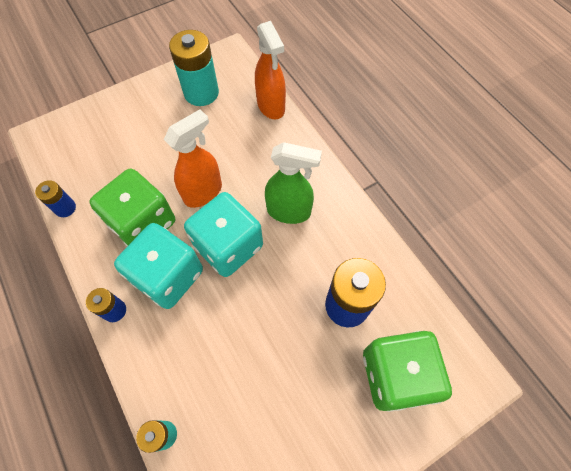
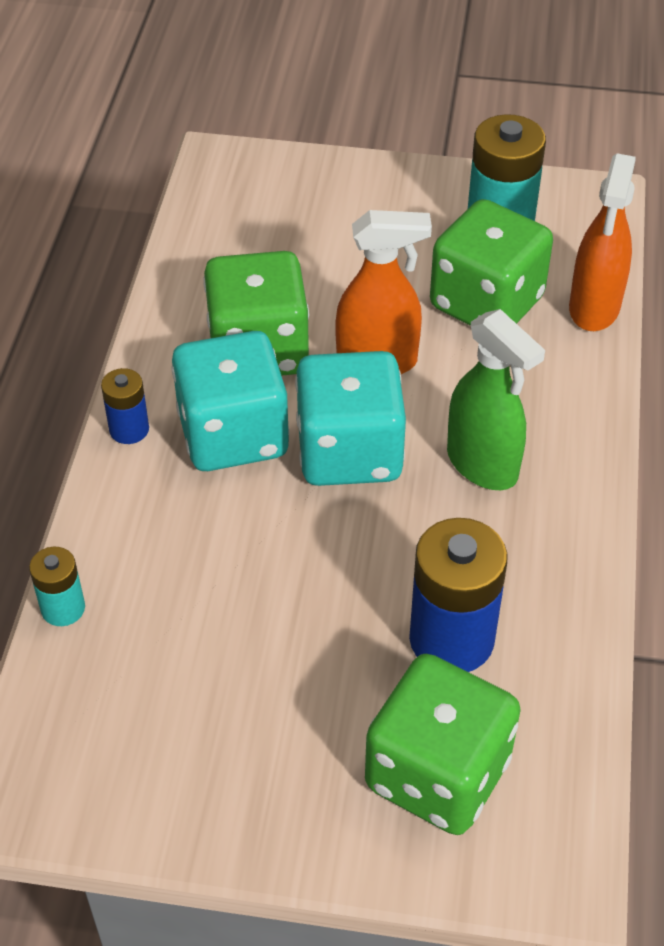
camera: 40 degrees right, 15 degrees down
blue battery [35,180,76,217] -> none
none -> green dice [430,199,553,326]

